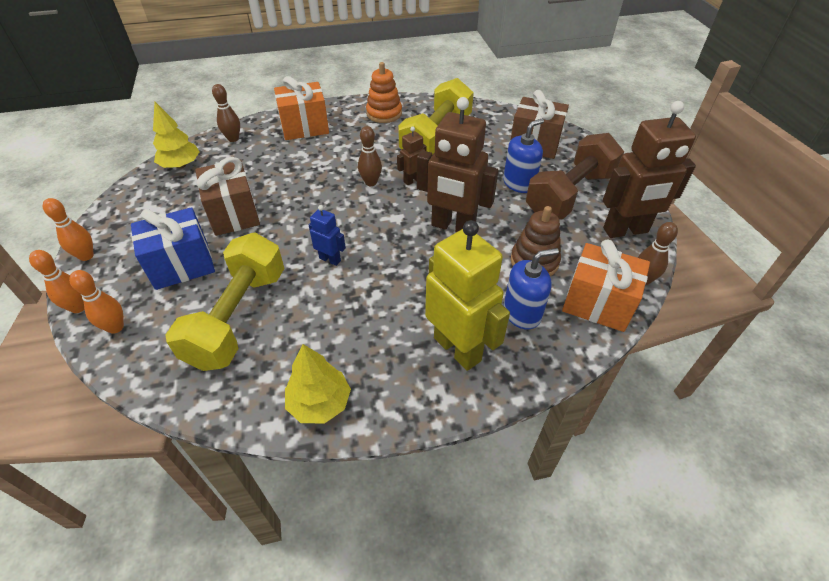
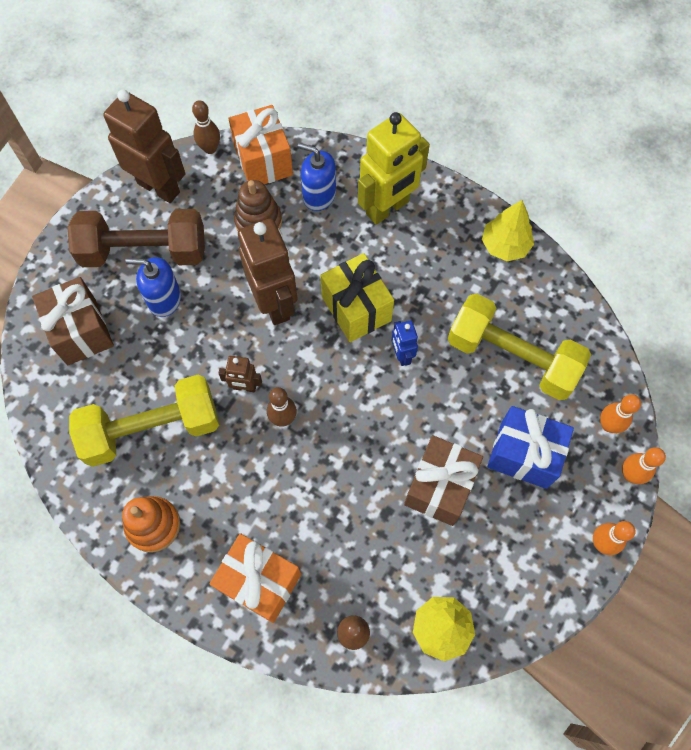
camera: 135 degrees left, 20 degrees up
yellow dumbbell [165,233,285,371] -> yellow dumbbell turned 60 degrees clockwise [448,294,591,400]
yellow robot [425,220,510,371] -> yellow robot turned 135 degrees counterclockwise [358,112,430,225]
none -> yellow gift [320,253,394,342]

